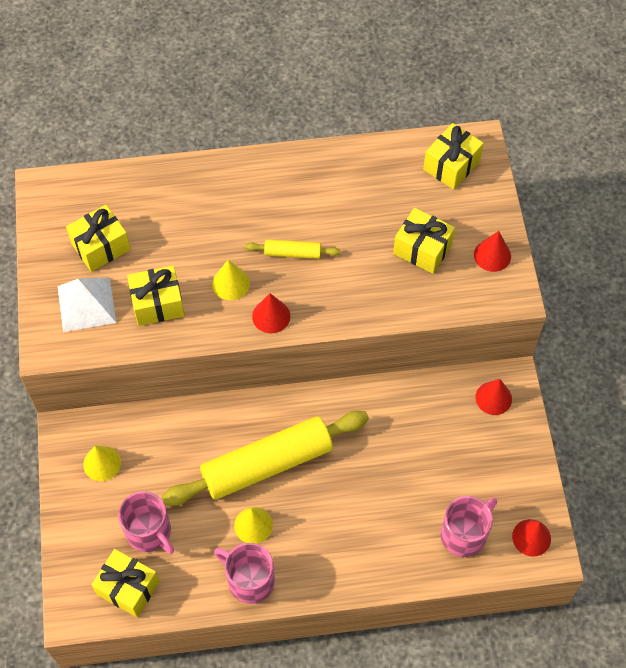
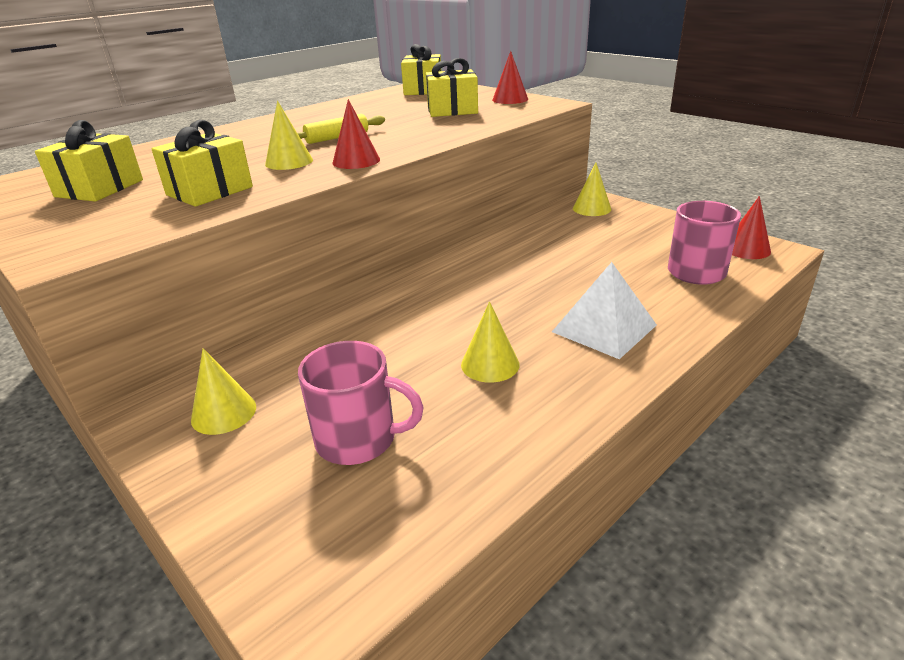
camera: 35 degrees left, 30 degrees down
white pyramid [58,277,116,332] -> white pyramid moved to [552,262,657,359]
yellow gift [92,549,160,617] -> none
yellow rolling pin [162,411,369,506] -> none
pink mug [214,543,275,604] -> none
red cone [475,379,512,415] -> yellow cone [573,163,611,216]

